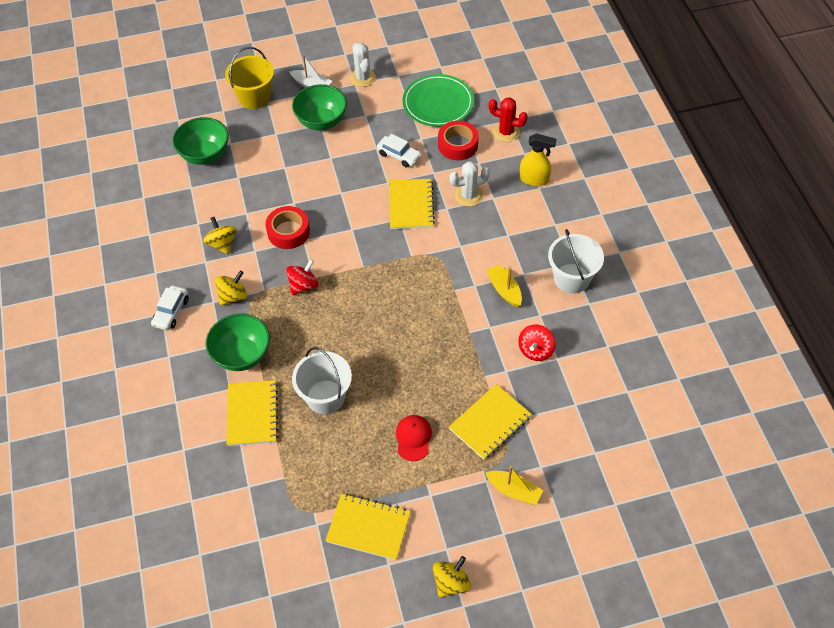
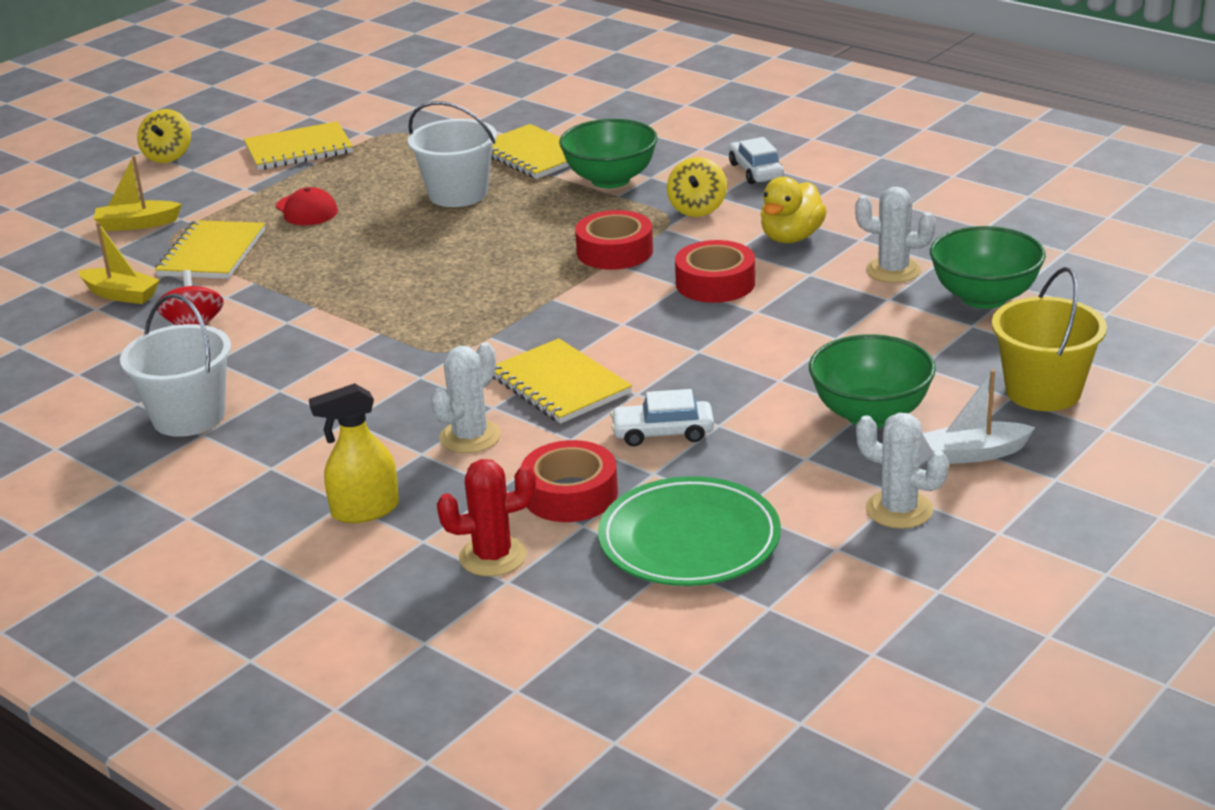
camera: 145 degrees right, 25 degrees down
yellow spinning top [203,217,236,255] -> yellow duck [761,177,827,243]
red spinning top [286,259,319,295] -> red tape [575,210,653,270]
yellow boat [486,265,522,307] -> yellow boat moved to [78,222,160,304]
none -> white cactus [855,187,936,283]

